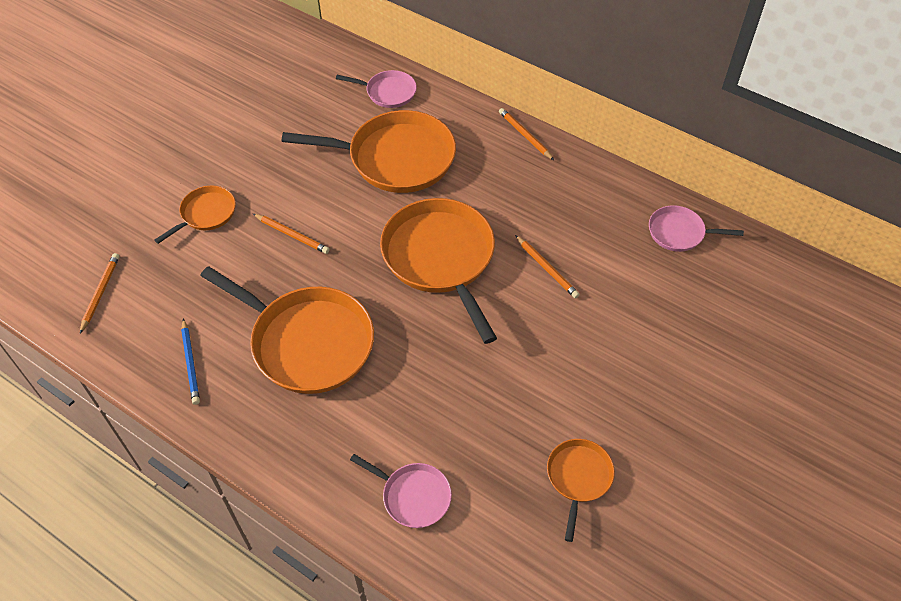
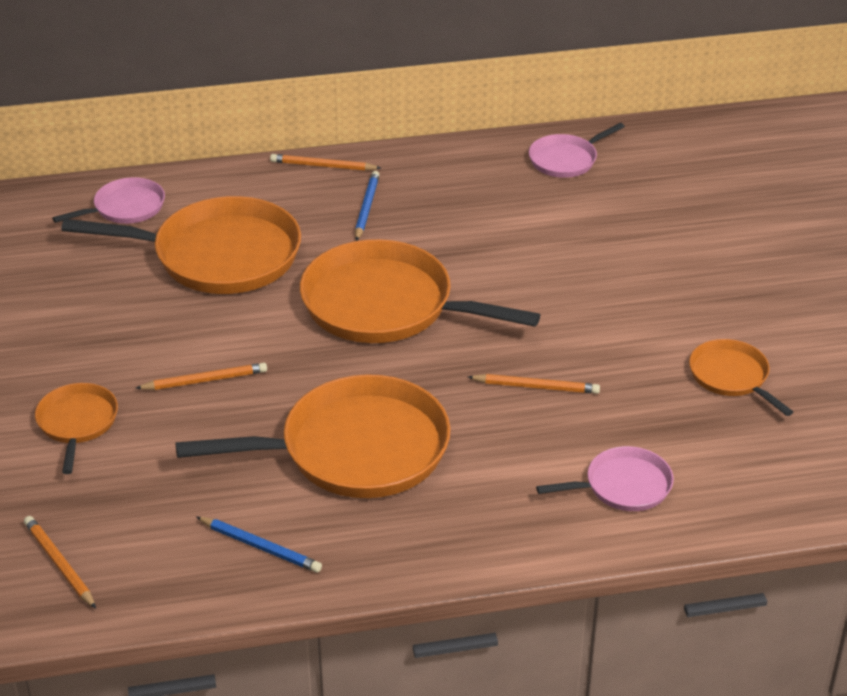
camera: 45 degrees left, 15 degrees down
orange pan [282,110,456,193] -> orange pan turned 45 degrees clockwise [61,196,301,294]
orange pencil [515,235,580,298] -> orange pencil moved to [468,374,600,394]
none -> blue pencil [355,171,380,241]

